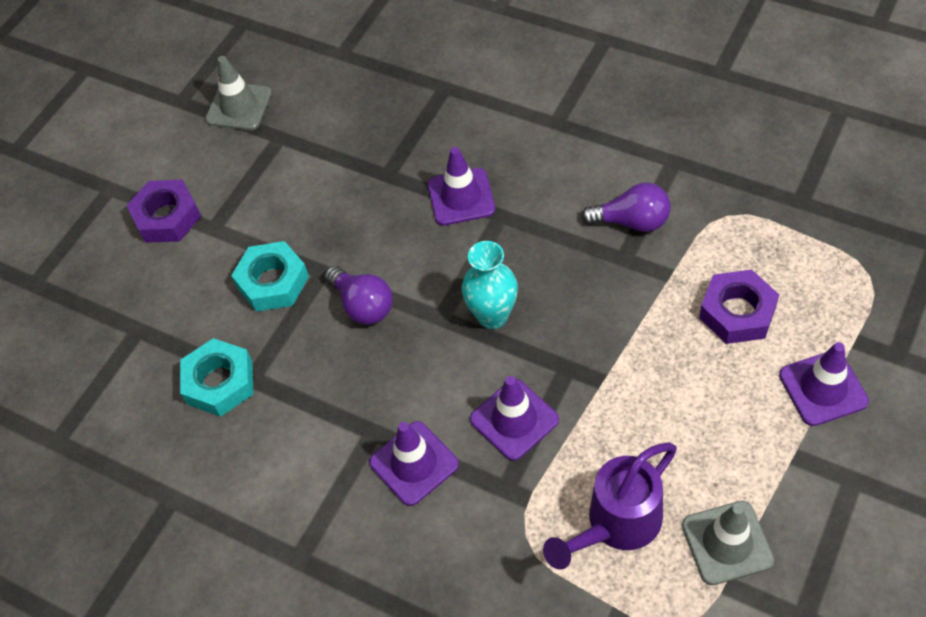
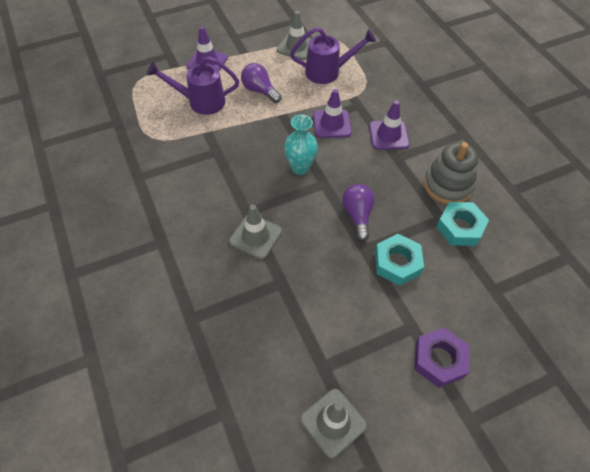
camera: 150 degrees left, 0 degrees up
purple traffic cone [428,147,495,226] -> grey traffic cone [229,205,282,260]
purple light bulb [581,182,671,232] -> purple light bulb moved to [241,63,282,103]
purple nut [699,269,779,344] -> purple watering can [147,56,239,115]
none -> grey stacking toy [424,142,478,204]

